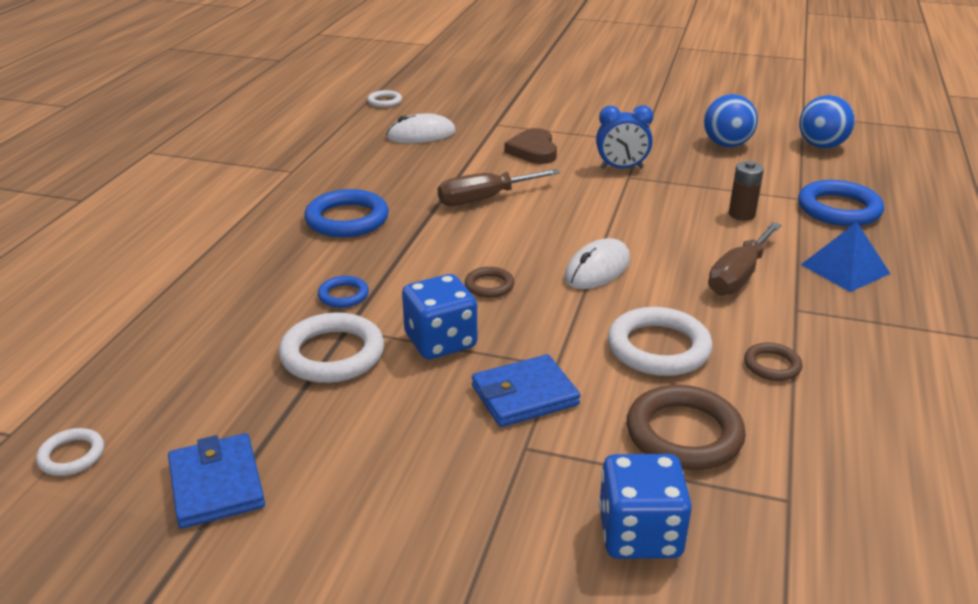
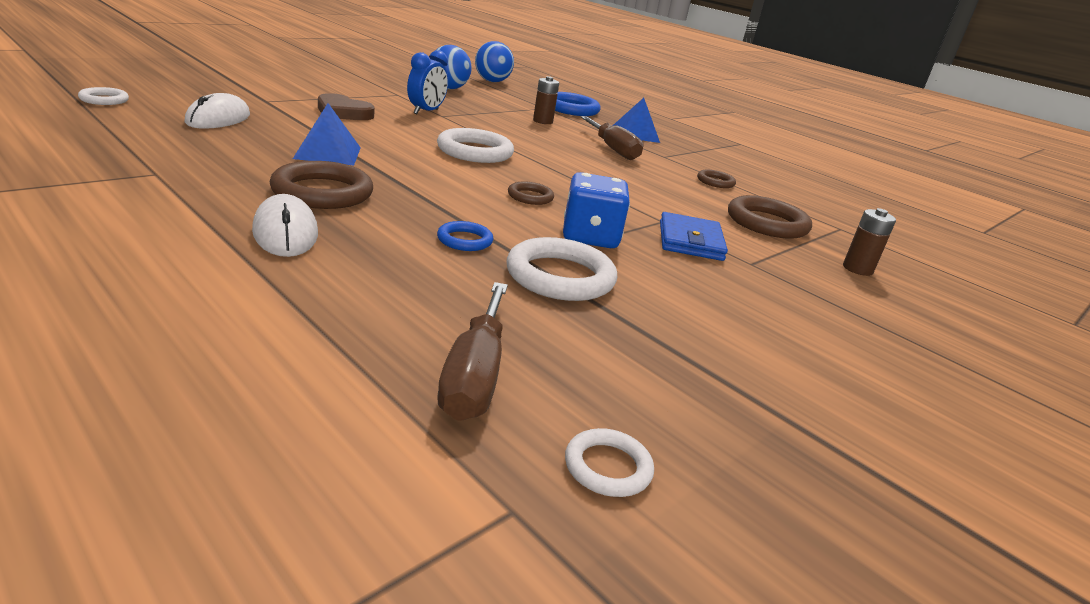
camera: 65 degrees left, 5 degrees down
blue wallet [168,433,265,529] -> none
blue ring [304,189,389,237] -> brown ring [270,161,373,209]
brown screwdriver [438,169,560,206] -> brown screwdriver moved to [437,282,508,421]
white mouse [564,238,630,289] -> white mouse moved to [252,194,318,257]
blue dice [599,454,692,559] -> brown battery [843,208,896,276]
white ring [608,307,713,376] -> white ring moved to [437,128,514,163]
none -> blue pyramid [293,103,361,166]

